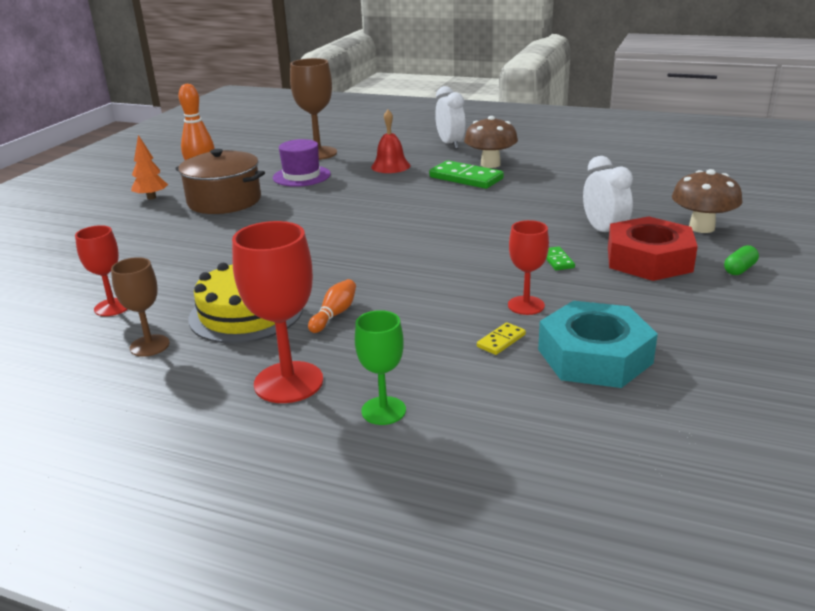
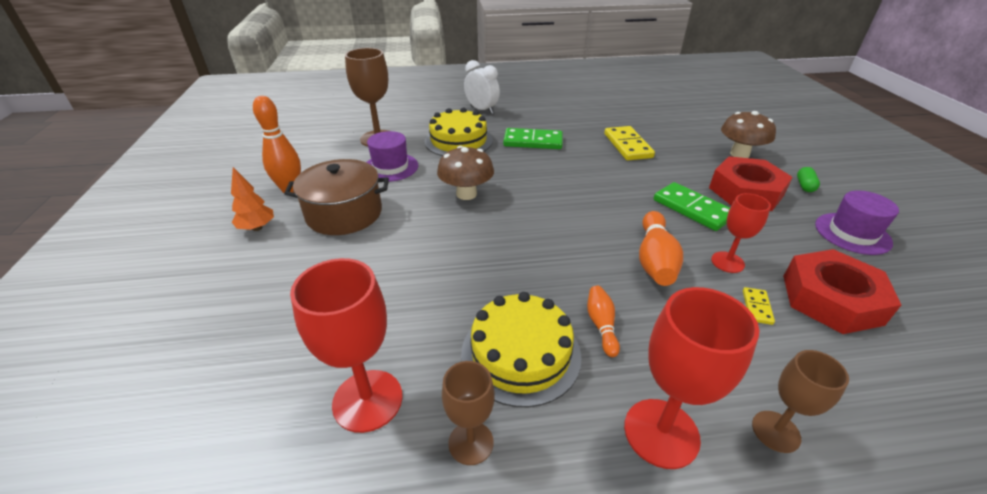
camera: 30 degrees left, 10 degrees up
red goblet [75,225,128,316] -> red goblet [290,258,403,433], size x1.65
green goblet [355,310,406,425] -> brown goblet [752,350,849,453]
red bell [371,110,410,173] -> yellow cake [425,107,493,156]
brown mushroom [464,116,518,168] -> brown mushroom moved to [437,146,494,200]
turquoise nut [538,301,658,388] -> red nut [783,249,901,334]
green domino [546,246,575,270] -> green domino [654,182,730,231], size x2.07
white clock [583,156,633,232] -> none
none -> yellow domino [604,126,655,160]
none -> orange bowling pin [639,211,683,286]
none -> purple hat [815,191,899,255]

